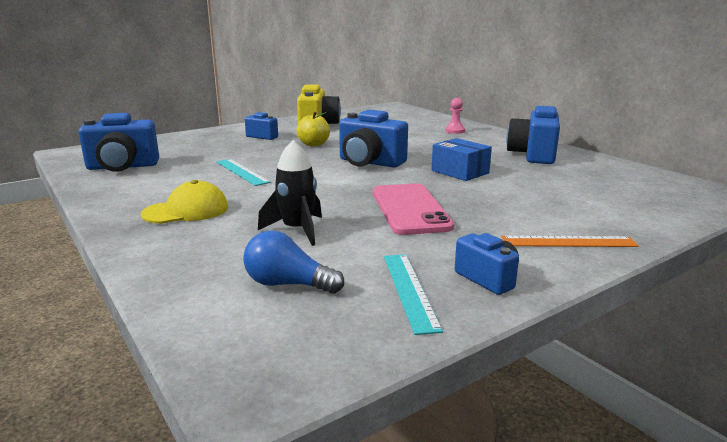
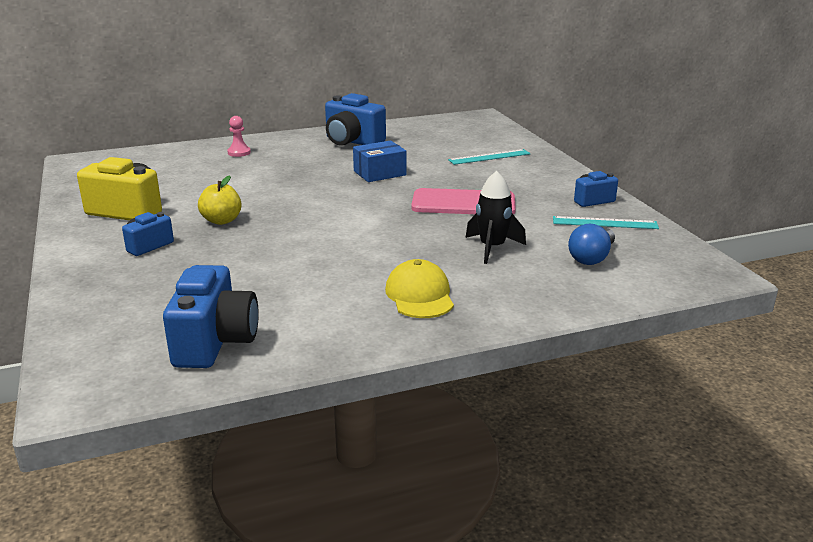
camera: 75 degrees left, 5 degrees up
turquoise ruler [216,159,271,186] -> turquoise ruler moved to [448,149,530,165]
blue camera [339,110,408,168] -> none
orange ruler [502,236,639,247] -> none

